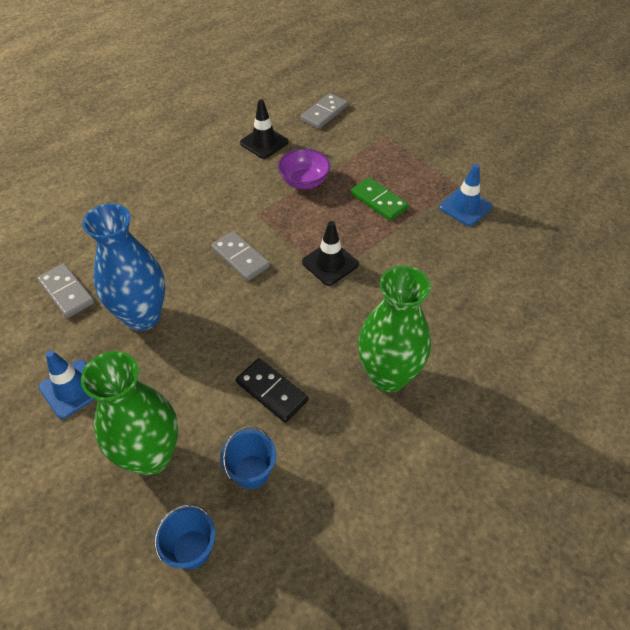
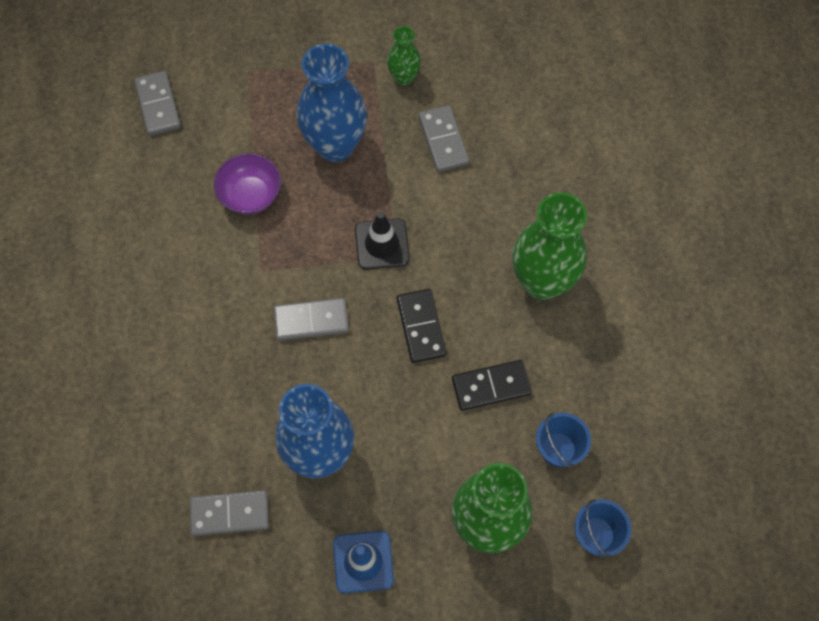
camera: 55 degrees left, 15 degrees up
black traffic cone [240,99,288,159] -> none
green domino [351,177,409,221] -> blue vase [297,44,367,162]
blue traffic cone [439,164,492,226] -> green vase [387,26,421,86]
none -> black domino [397,289,446,363]
none -> grey domino [419,105,469,172]

